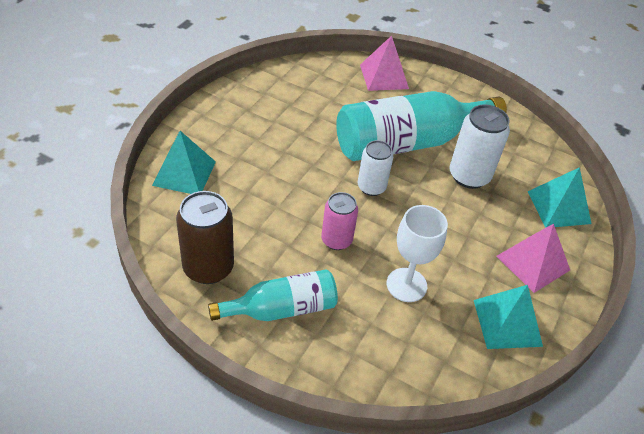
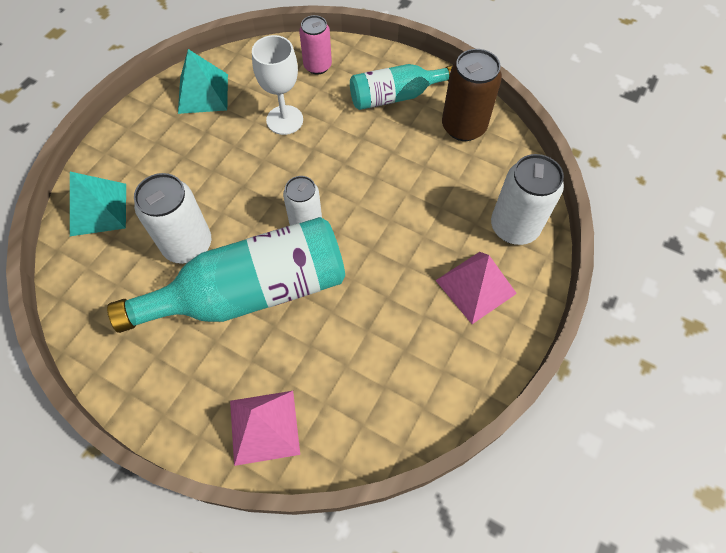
camera: 175 degrees left, 15 degrees up
turquoise pyramid [152,131,216,194] -> white can [491,154,564,245]
pink can [321,192,358,250] -> pink can moved to [299,15,332,75]
pink pyramid [496,224,570,293] -> pink pyramid moved to [435,252,517,324]

